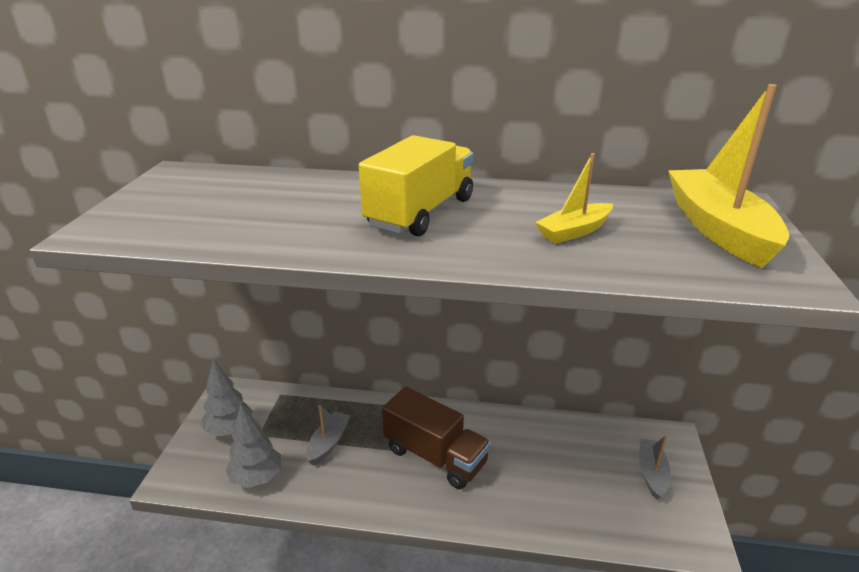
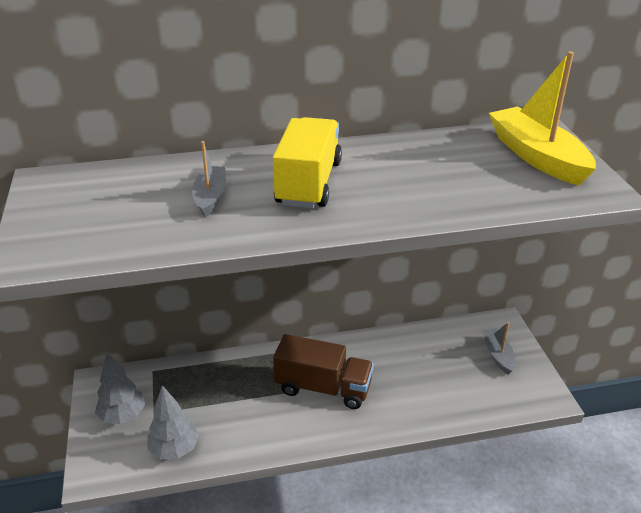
camera: 20 degrees left, 5 degrees up
grey boat [306,405,350,465] -> grey boat moved to [192,141,226,217]
yellow boat [535,153,613,244] -> none

